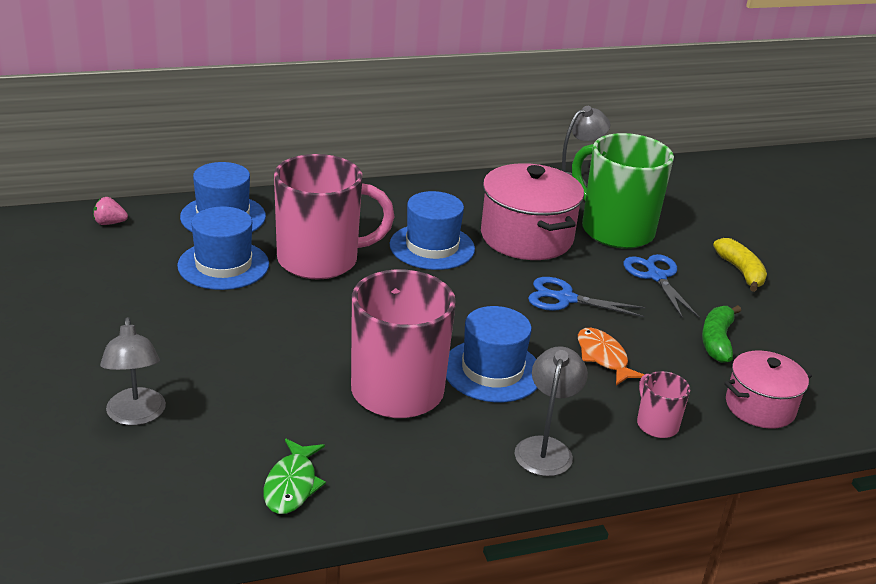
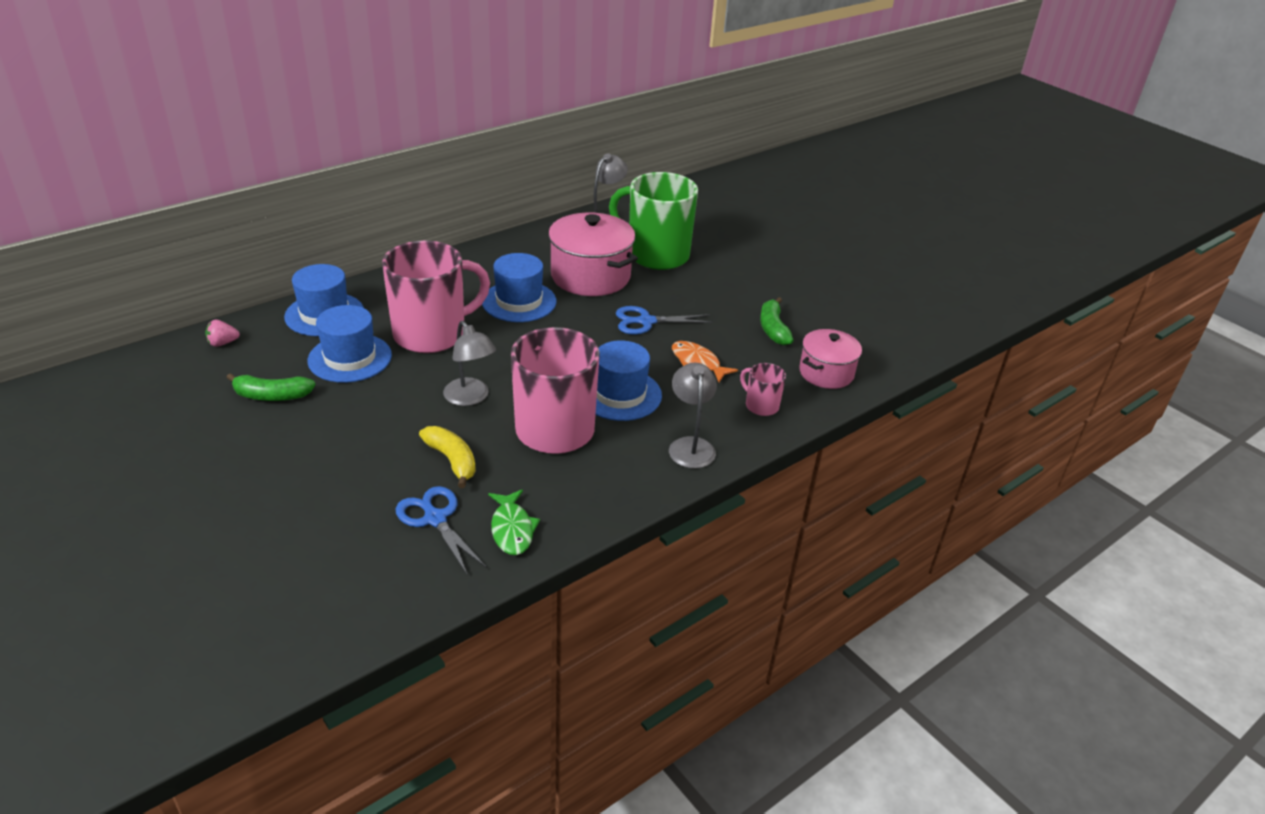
camera: 20 degrees left, 5 degrees up
grey lamp [100,317,166,425] -> grey lamp moved to [443,321,496,406]
blue scissors [624,254,699,318] -> blue scissors moved to [396,486,487,576]
yellow banana [713,238,767,292] -> yellow banana moved to [419,426,476,488]
none -> green banana [227,373,315,401]

